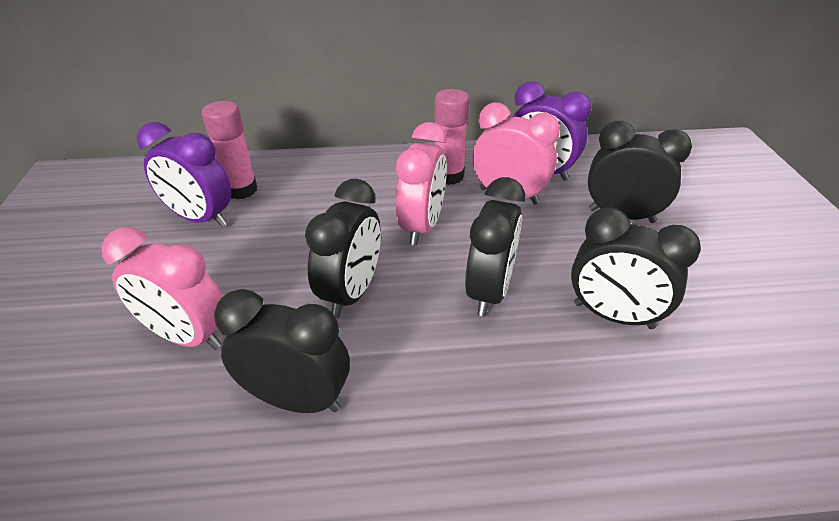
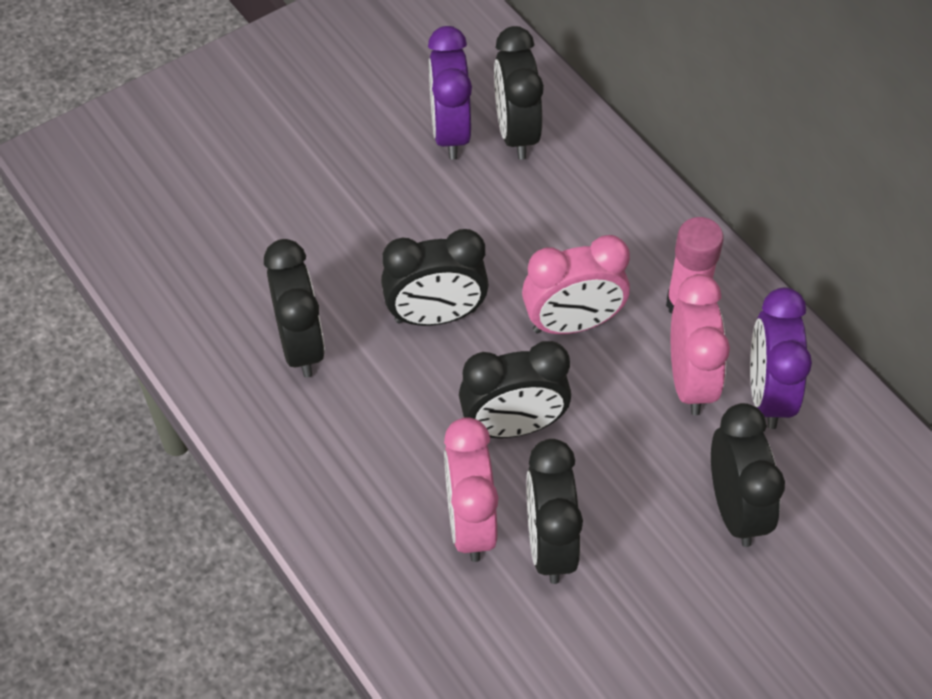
camera: 60 degrees right, 15 degrees up
pink clock [101,227,223,350] -> pink clock moved to [444,417,498,562]
pink glue stick [202,101,257,199] -> black clock [494,26,544,160]

